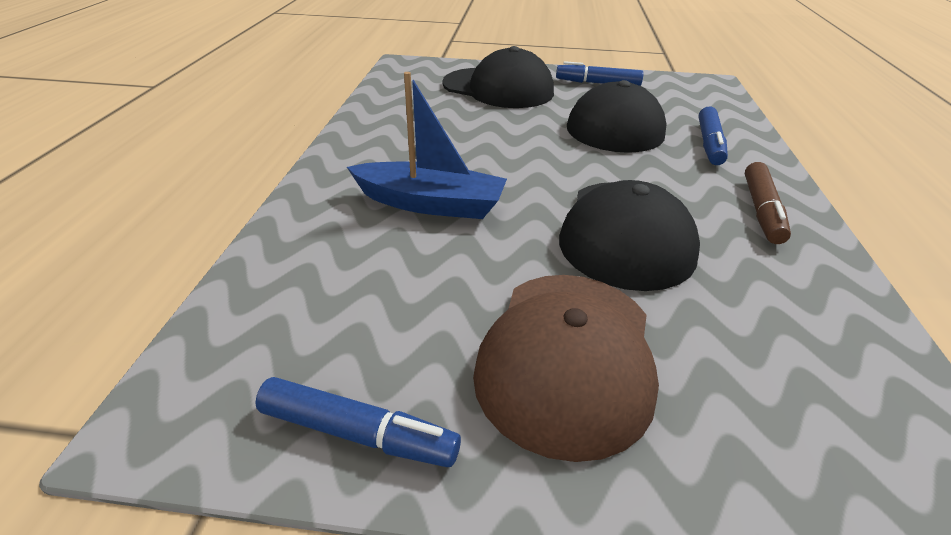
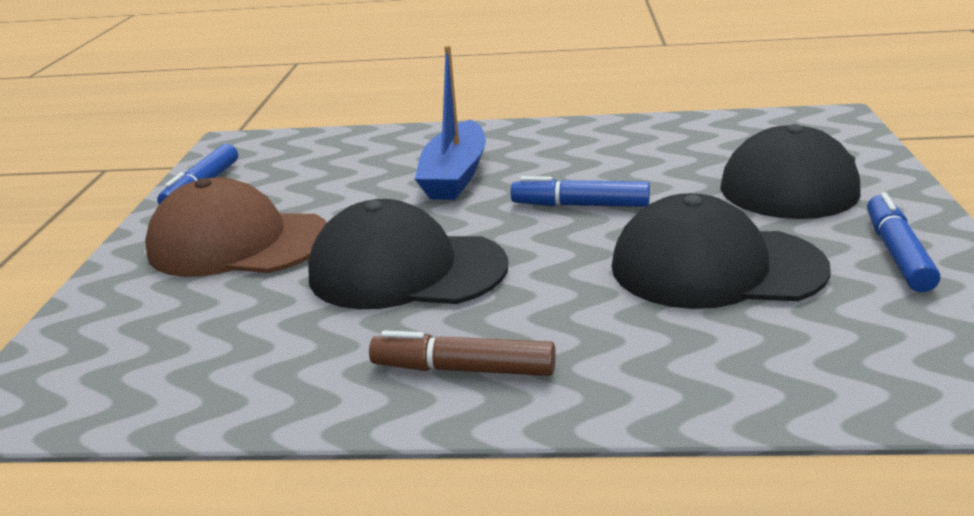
camera: 90 degrees right, 10 degrees down
blue marker [699,106,728,165] -> blue marker moved to [511,176,650,207]

